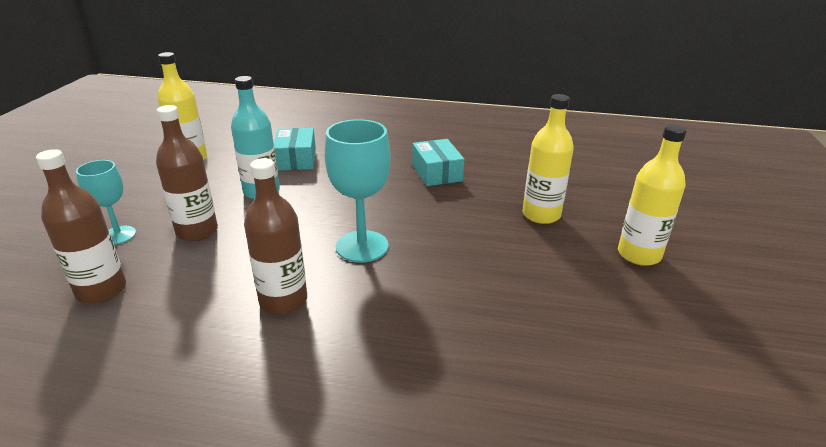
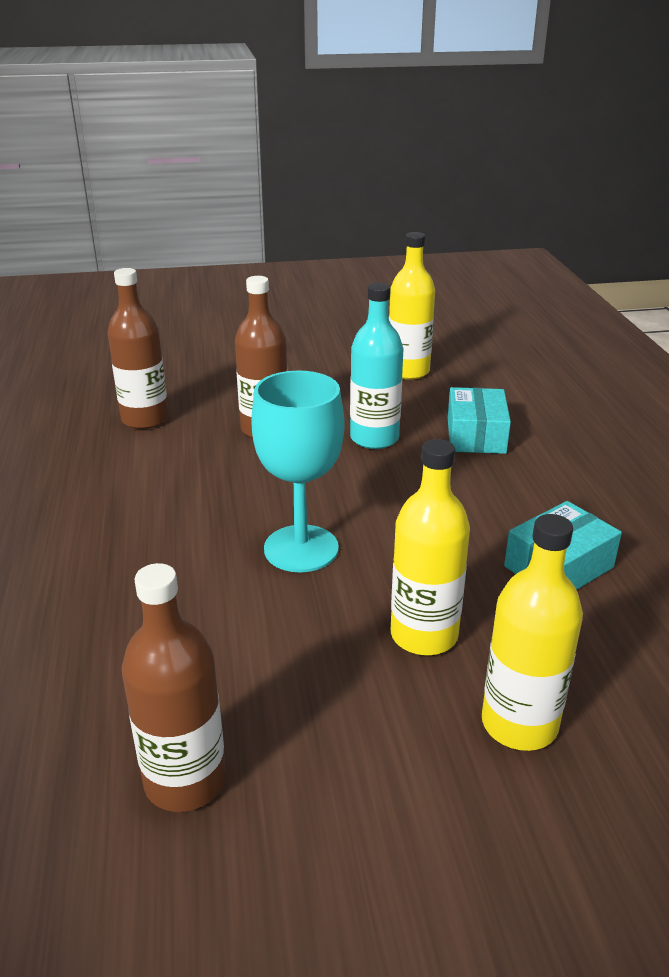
camera: 70 degrees right, 0 degrees up
turquoise goblet [76,160,136,245] -> none
brown bottle [244,158,307,314] -> brown bottle moved to [122,563,226,812]
turquoise box [274,128,316,170] -> turquoise box turned 60 degrees counterclockwise [448,387,511,454]
yellow bottle [618,124,687,266] -> yellow bottle moved to [391,439,470,655]

